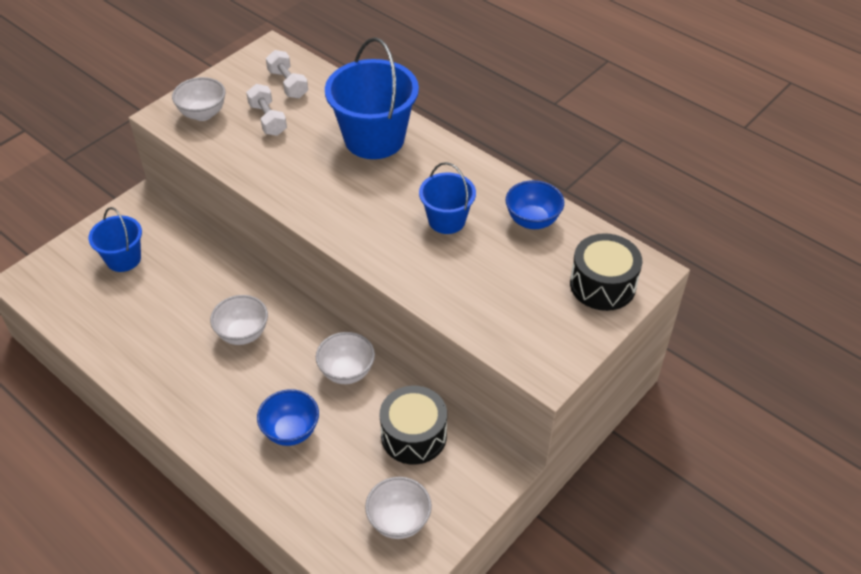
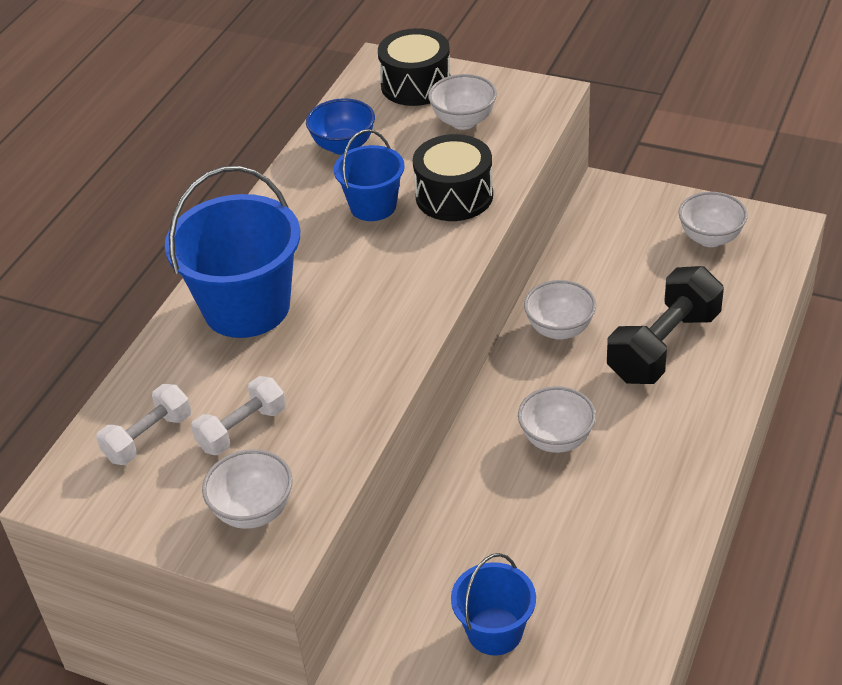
camera: 105 degrees left, 5 degrees down
blue bowl [257,389,319,446] -> black dumbbell [607,266,724,384]
black drum [380,386,447,465] -> black drum moved to [413,134,493,221]
none -> white bowl [428,74,497,130]

